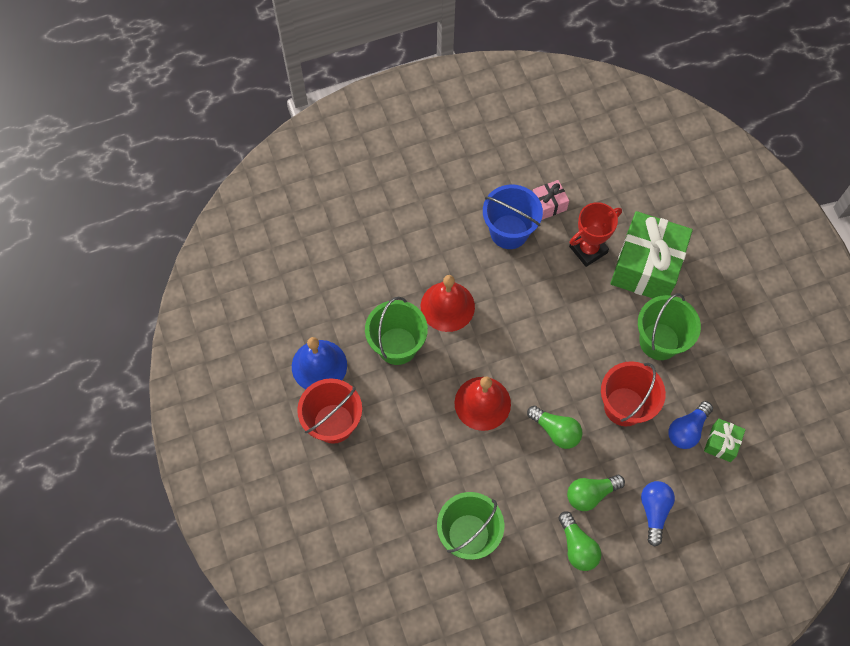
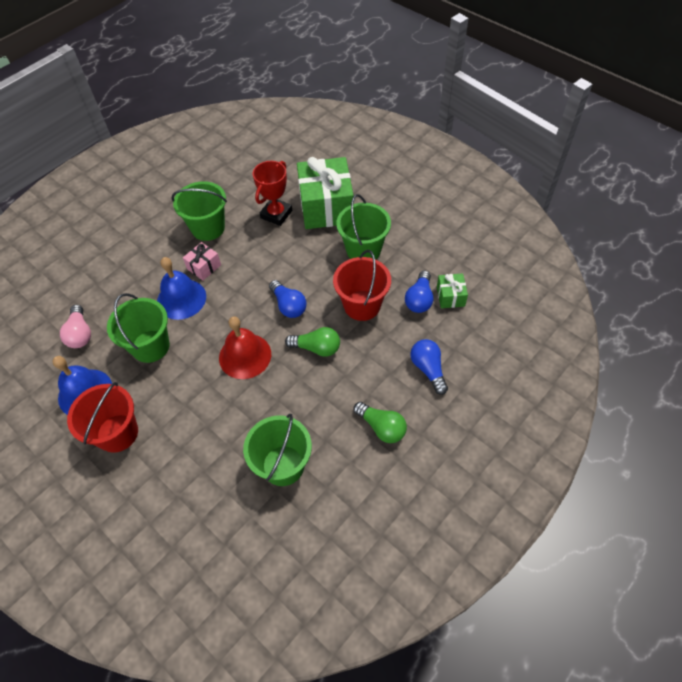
camera: 25 degrees left, 10 degrees down
red bell [421,275,475,332] -> blue bell [157,257,206,320]
blue bucket [483,185,543,249] -> green bucket [171,181,227,241]
pink gift [533,180,569,220] -> pink gift moved to [183,242,221,281]
green light bulb [567,475,625,511] -> none
none -> pink light bulb [60,305,91,348]
none -> blue light bulb [269,280,307,318]

